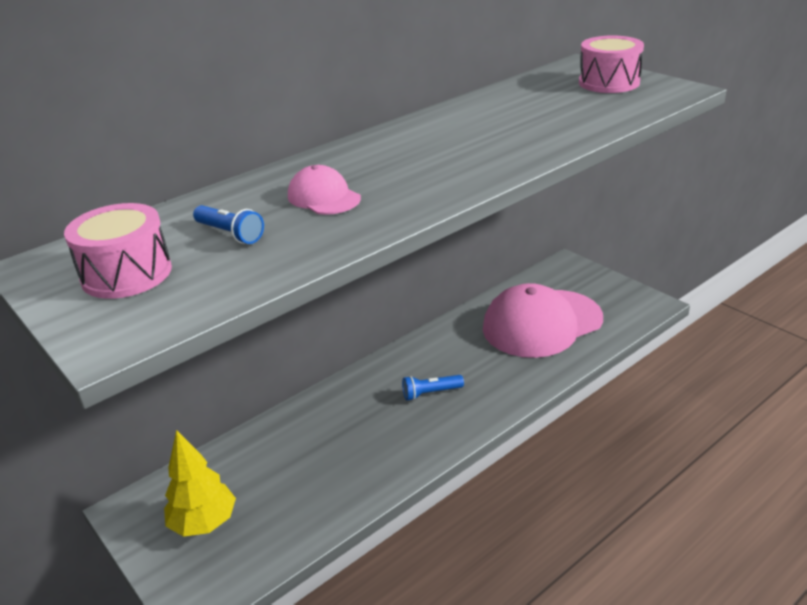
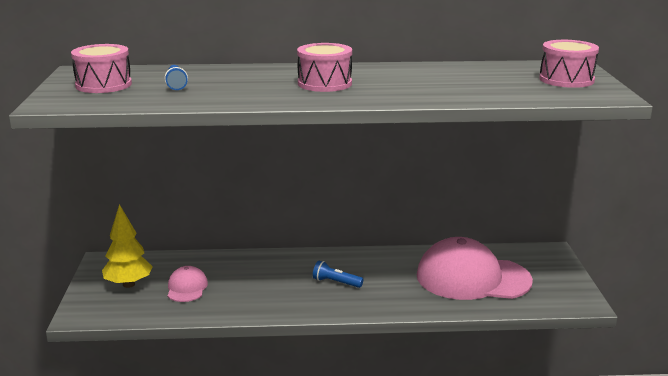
camera: 35 degrees right, 10 degrees down
pink cap [288,165,361,215] -> pink cap moved to [168,266,208,302]
none -> pink drum [297,43,352,92]

